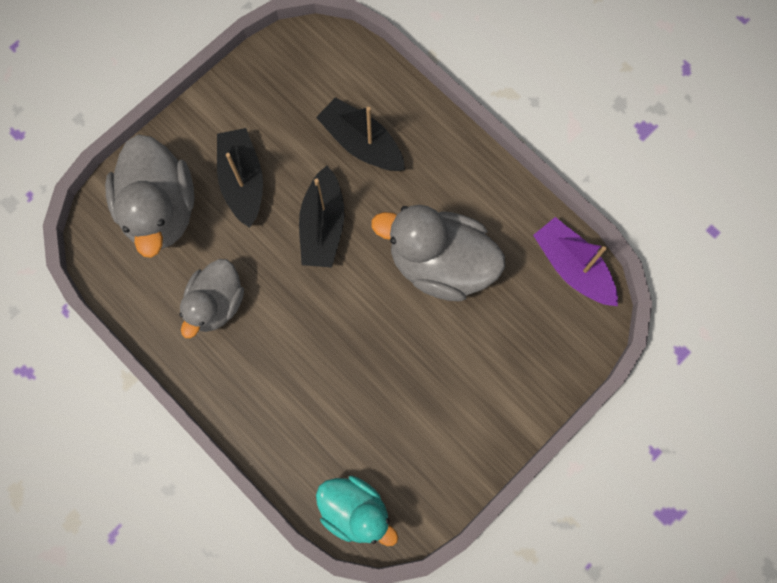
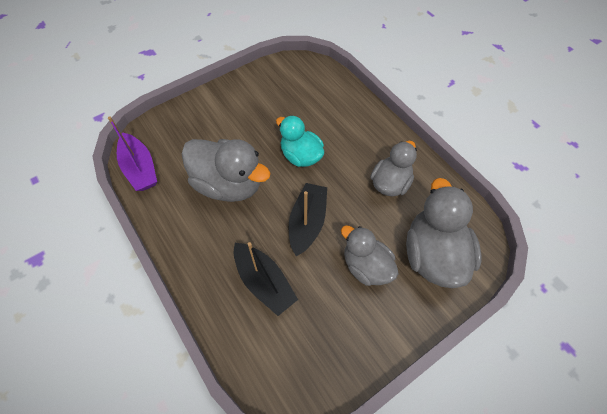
camera: 170 degrees left, 15 degrees down
black boat [217,128,263,228] -> grey duck [341,225,399,286]
turquoise duck [316,476,398,546] -> turquoise duck moved to [276,115,324,167]

